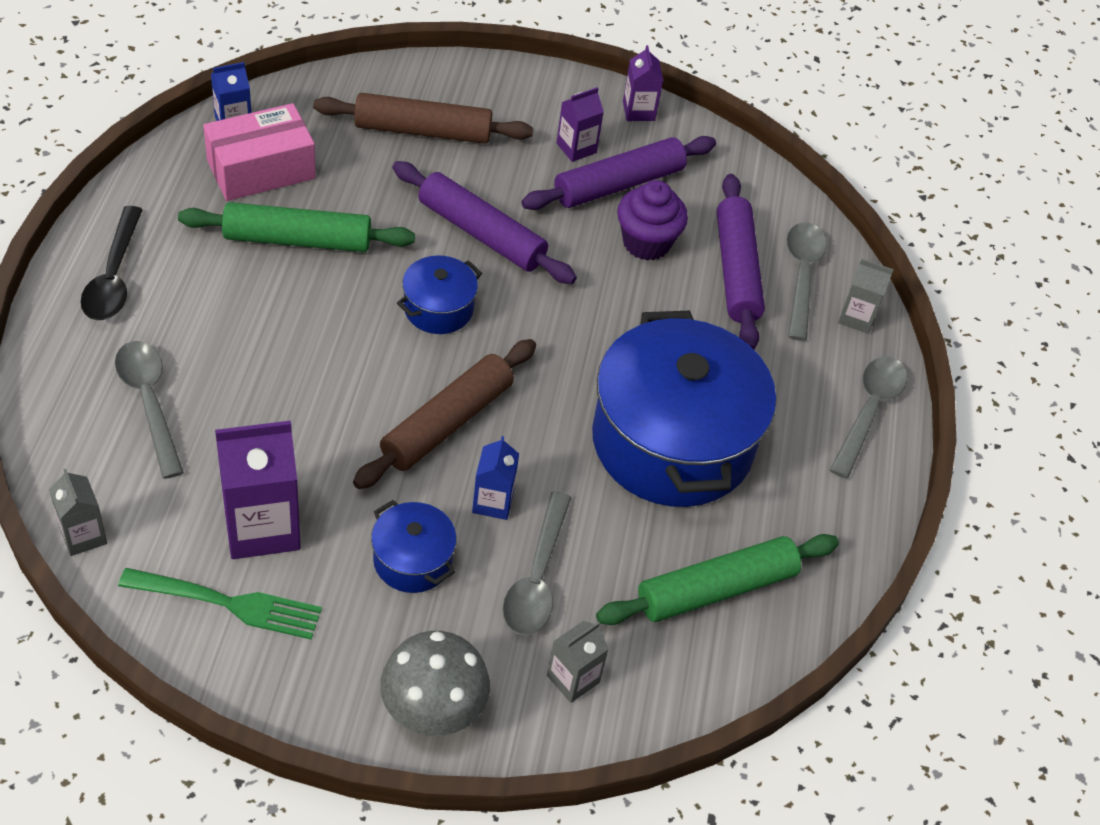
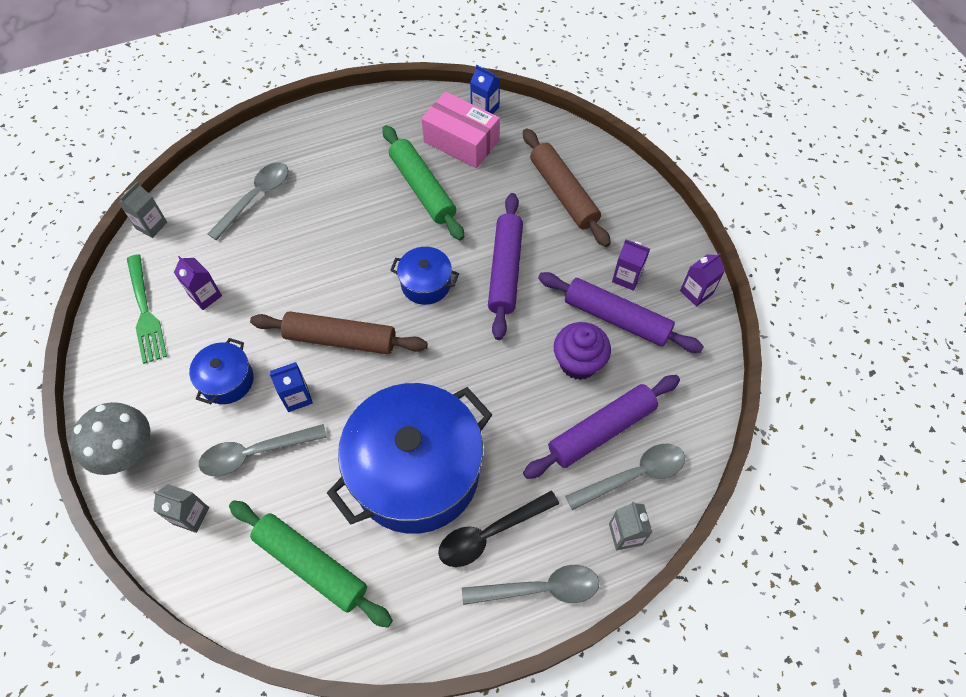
camera: 65 degrees right, 10 degrees up
black spoon [81,206,143,320] -> black spoon moved to [438,491,559,567]
purple carton [215,421,301,559] -> purple carton [174,256,222,310], size x0.54

